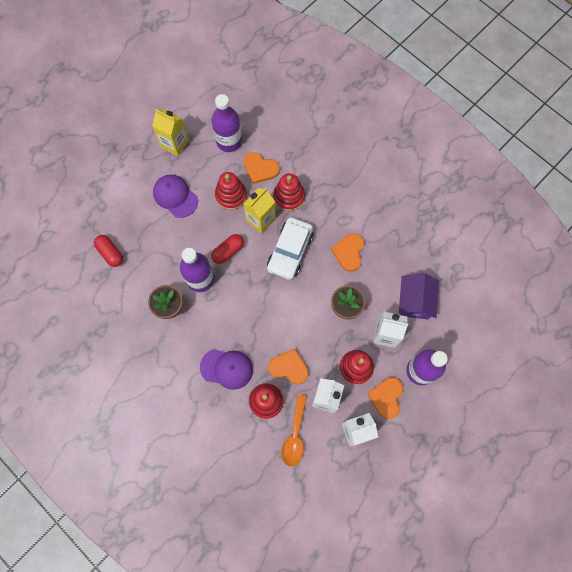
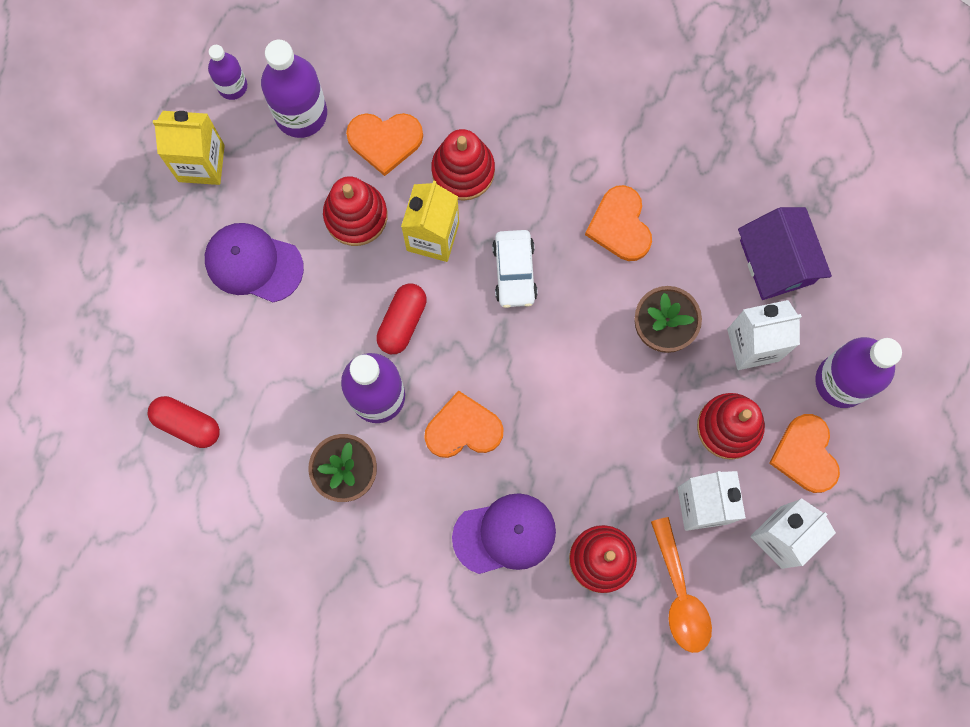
camera: 25 degrees left, 5 degrees up
white car [267,217,313,280] -> white car [492,230,538,308], size x0.64
orange heart [268,349,308,384] -> orange heart moved to [424,390,504,458]
none -> purple bottle [208,45,247,100]

